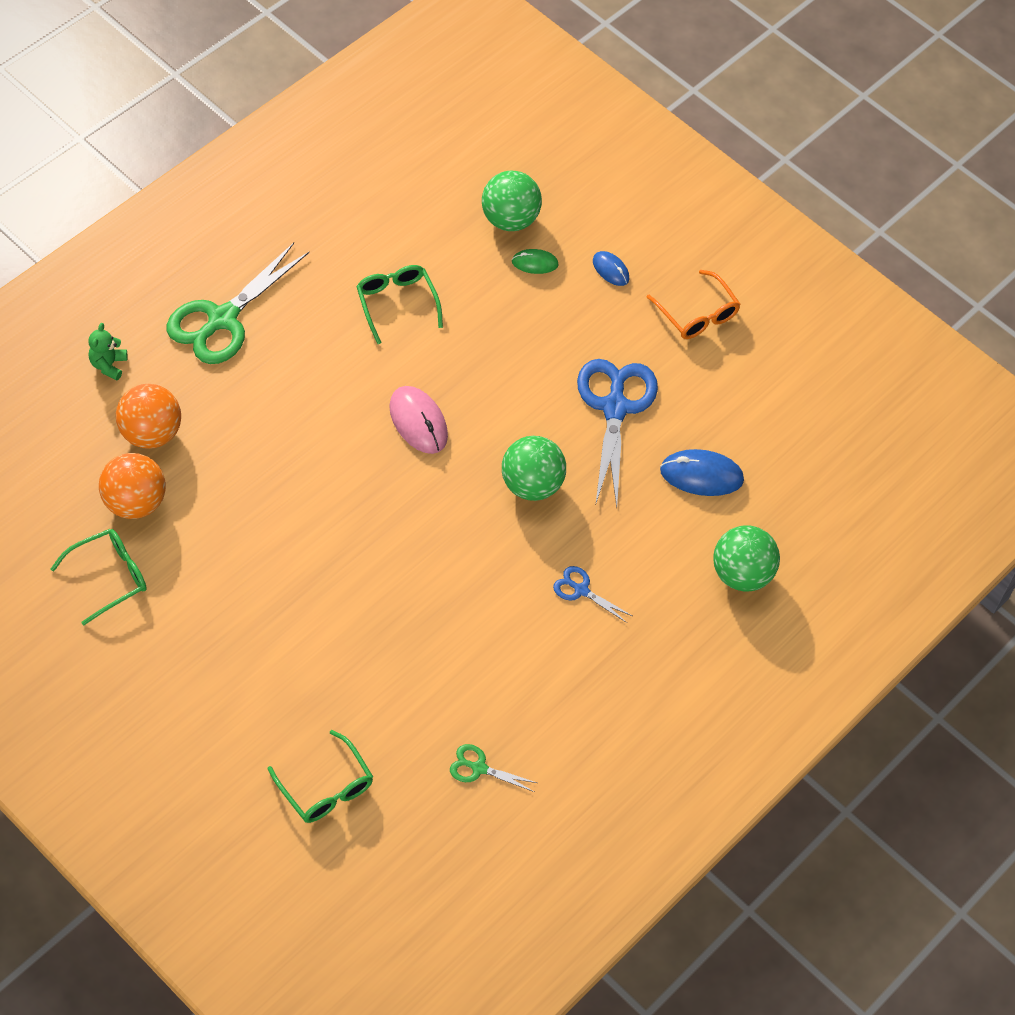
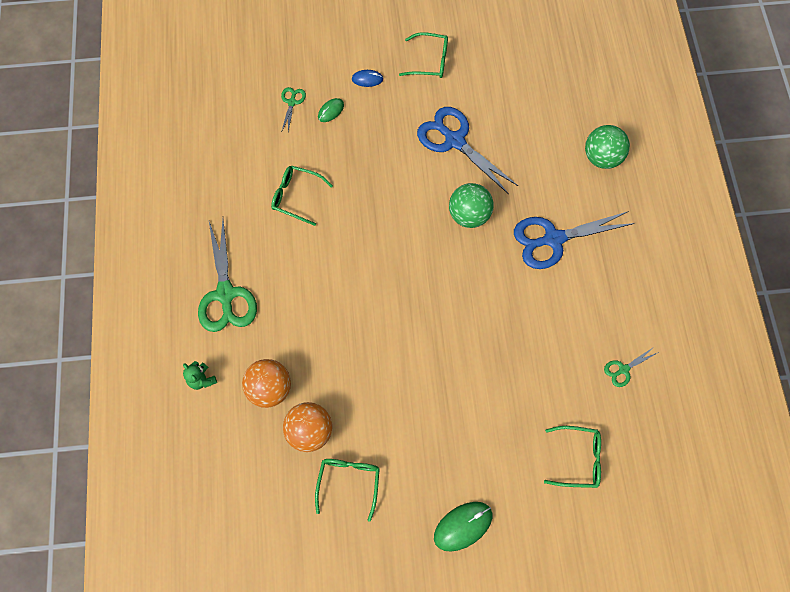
camera: 45 degrees left, 10 degrees up
pink mouse [389,386,448,454] -> none
green ball [482,171,542,231] -> green scissors [281,87,306,131]
blue scissors [553,566,632,623] -> blue scissors [514,211,635,269], size x2.16
orange glasses [647,270,740,339] -> green glasses [399,32,448,78]
blue mouse [660,449,744,496] -> none
none -> green mouse [434,502,492,552]

